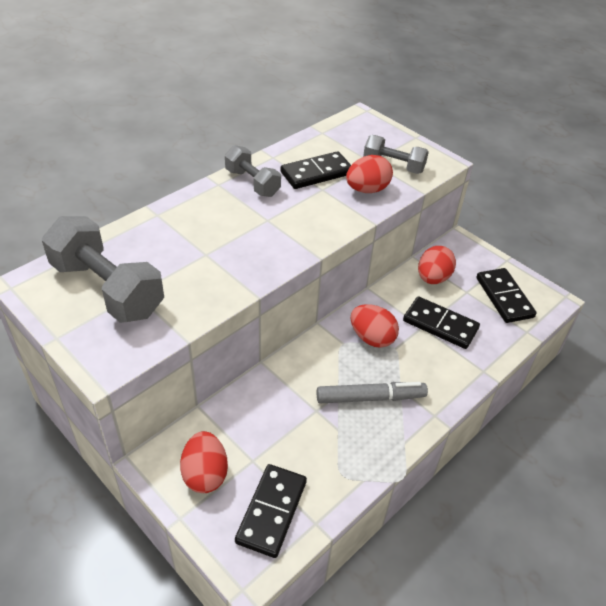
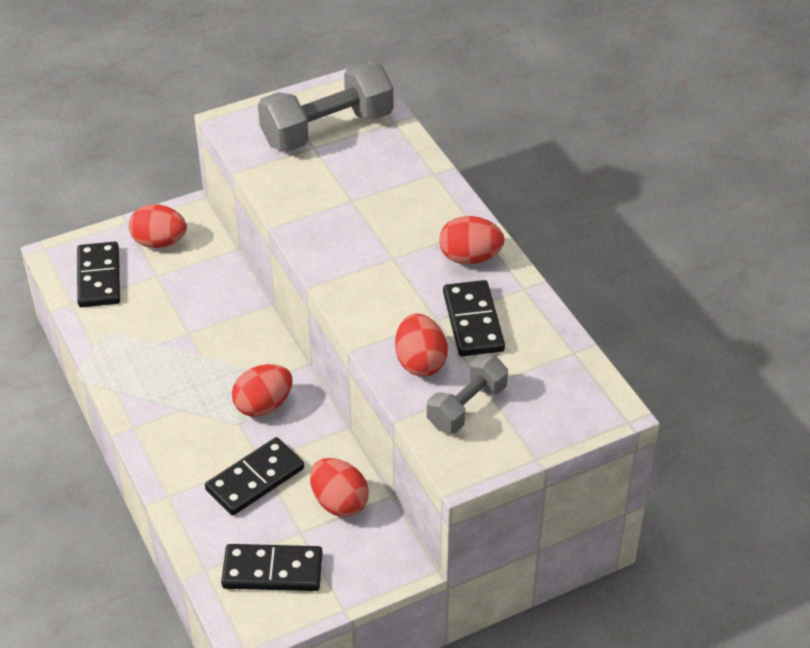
camera: 110 degrees right, 0 degrees up
grey dumbbell [225,145,281,197] -> red egg [439,216,505,264]
black domino [235,464,307,558] -> black domino turned 45 degrees clockwise [77,242,120,307]
grey marker [317,382,428,403] -> none

